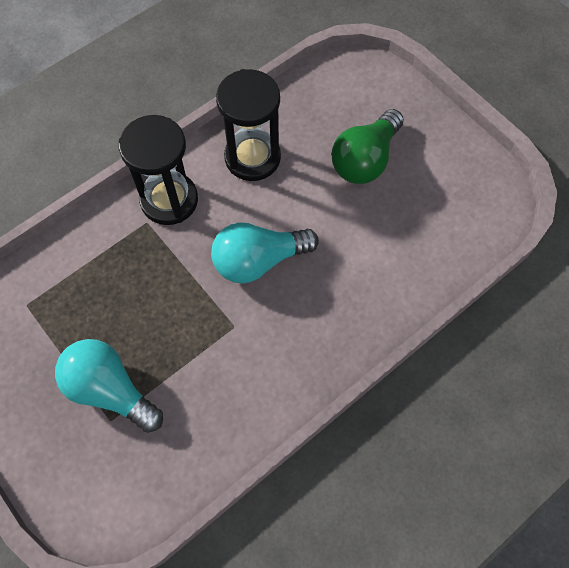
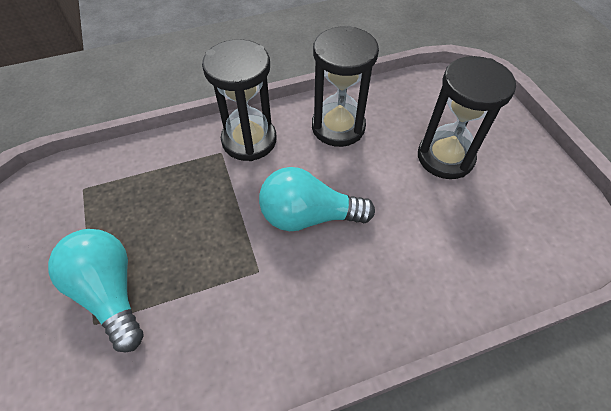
camera: 20 degrees right, 10 degrees down
green light bulb [331,109,404,184] -> black hourglass [418,56,516,179]

